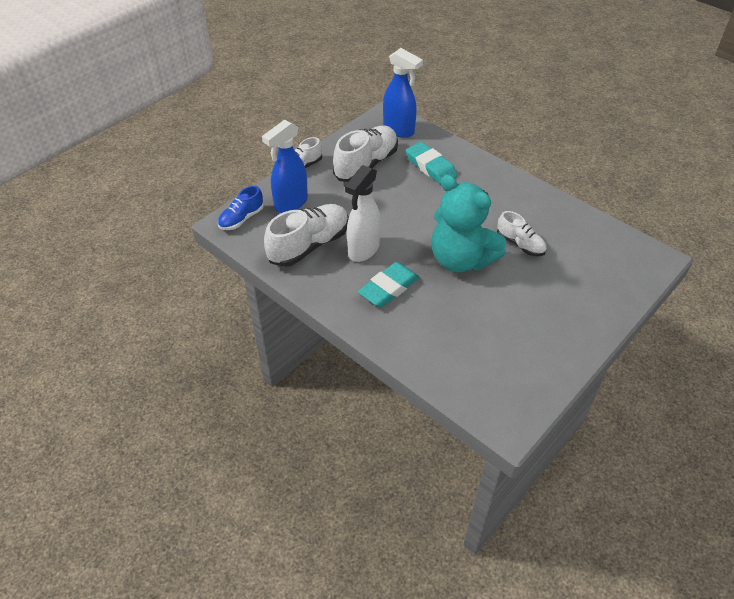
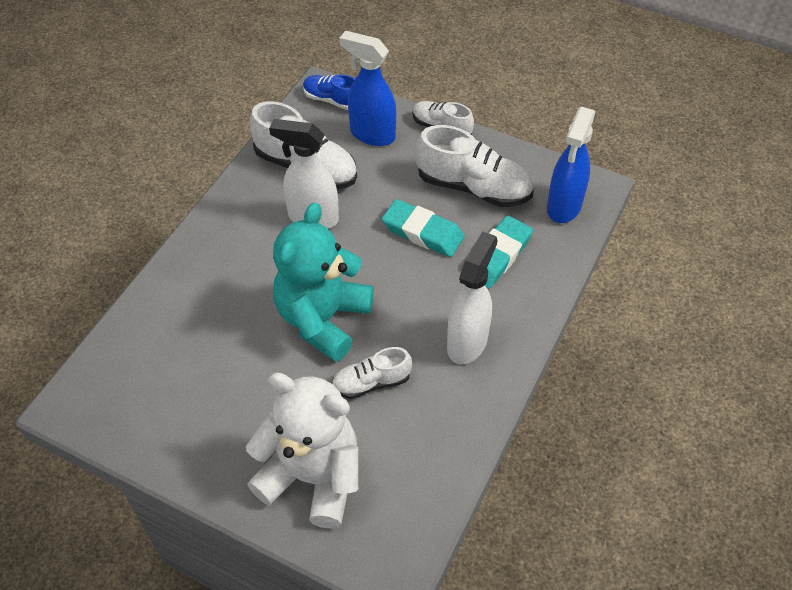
camera: 75 degrees right, 5 degrees up
turquoise eraser [358,262,419,307] -> turquoise eraser moved to [382,199,464,257]
white shoe [497,211,547,256] -> white shoe turned 45 degrees clockwise [332,347,412,399]
none -> white teddy bear [246,373,358,529]
none -> white spray bottle [447,231,498,364]

